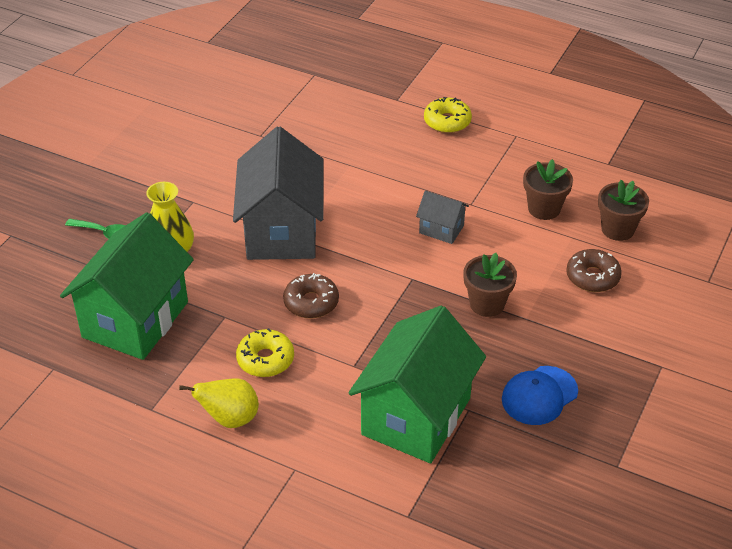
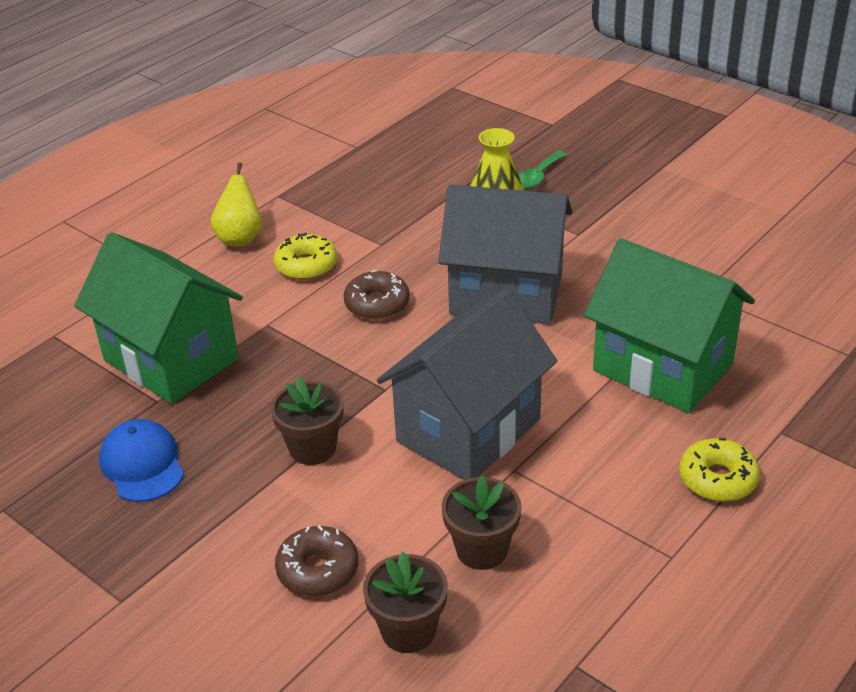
camera: 105 degrees right, 5 degrees down
green house [60,212,194,360] -> green house moved to [584,238,755,413]
grey house [416,191,469,244] -> grey house [377,289,557,480], size x2.24

